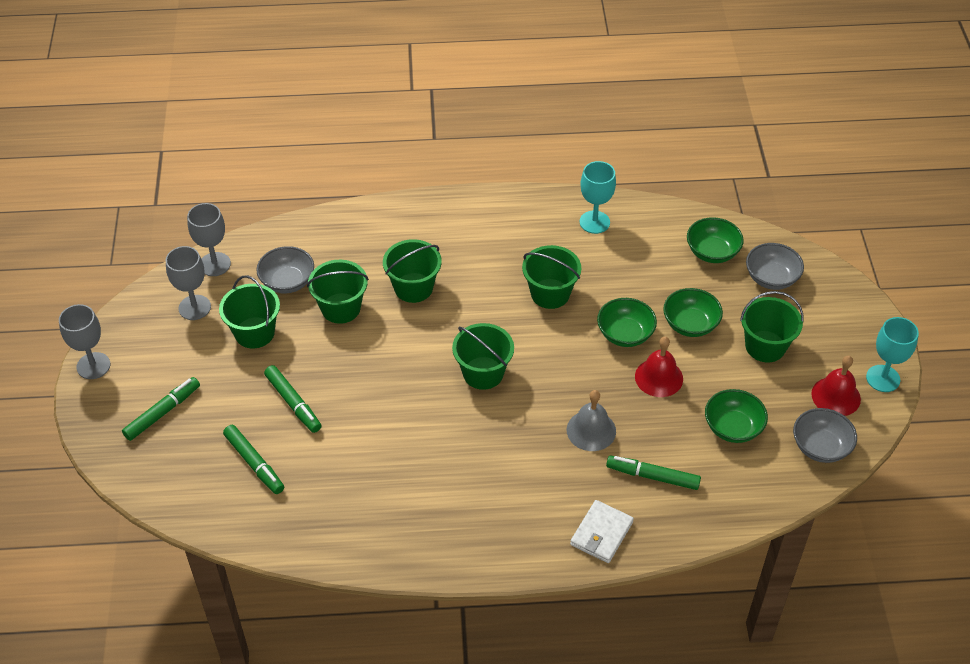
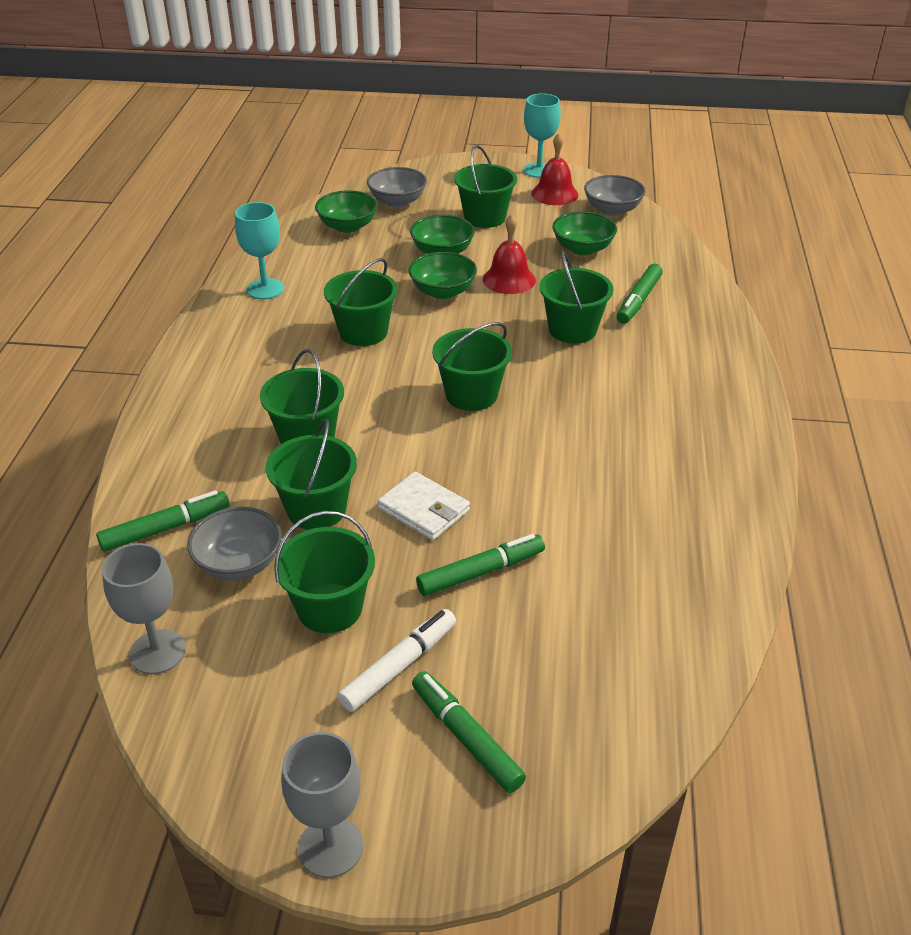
camera: 80 degrees left, 10 degrees down
grey goblet [166,246,211,320] -> none
green marker [223,425,284,494] -> green marker moved to [96,490,229,552]
grey bell [567,390,616,451] -> green bucket [540,250,613,344]
white wallet [570,500,634,563] -> white wallet moved to [378,472,470,540]
none -> white marker [338,609,456,712]

